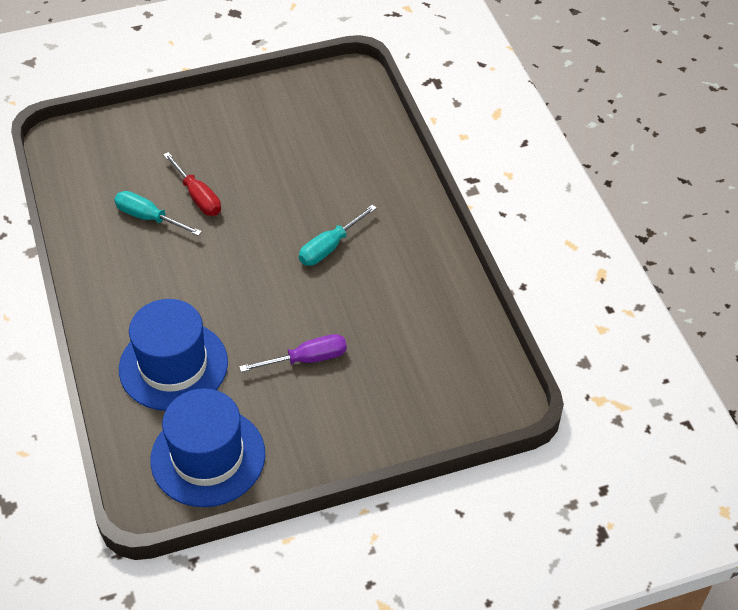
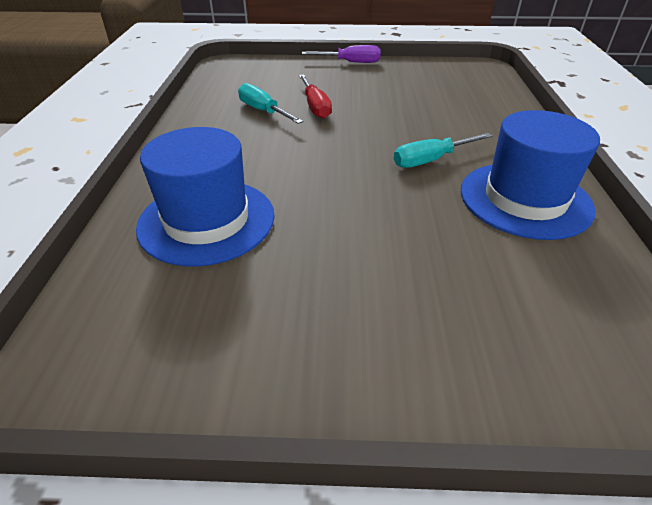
camera: 20 degrees right, 10 degrees down
blue hat [150,388,265,507] -> blue hat moved to [461,110,600,240]
purple screwdriver [239,334,347,372] -> purple screwdriver moved to [302,45,381,63]

